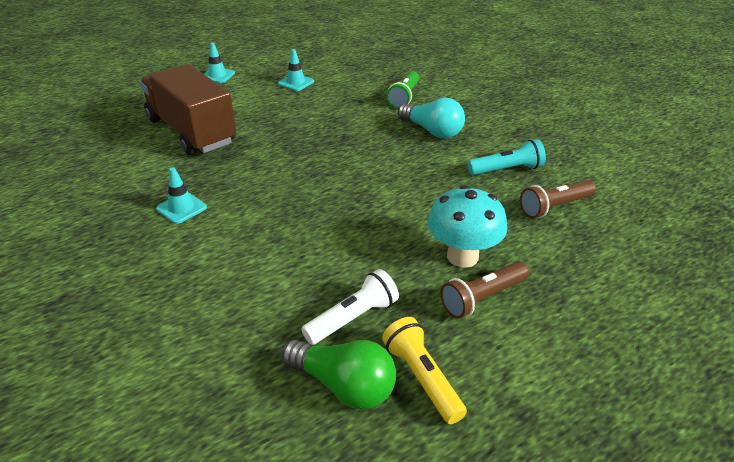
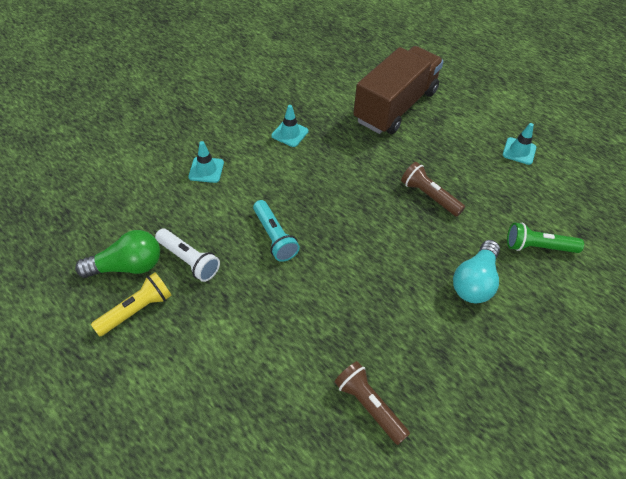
camera: 75 degrees right, 15 degrees up
turquoise traffic cone [204,43,235,83] -> turquoise traffic cone moved to [188,141,224,183]
green light bulb [282,340,396,410] -> green light bulb turned 120 degrees counterclockwise [75,230,160,278]
turquoise mushroom [428,185,507,268] -> none
brown flashlight [440,262,529,319] -> brown flashlight moved to [401,162,465,217]
turquoise flashlight [467,139,546,175] -> turquoise flashlight moved to [253,200,300,262]

